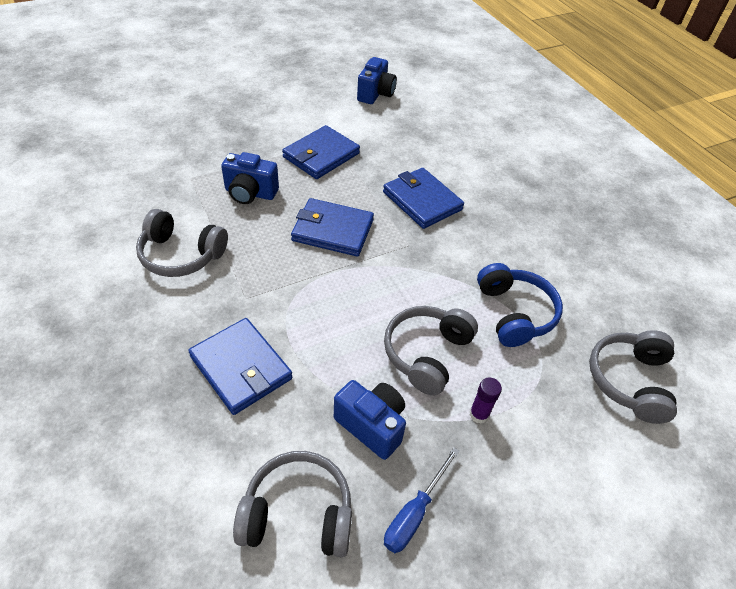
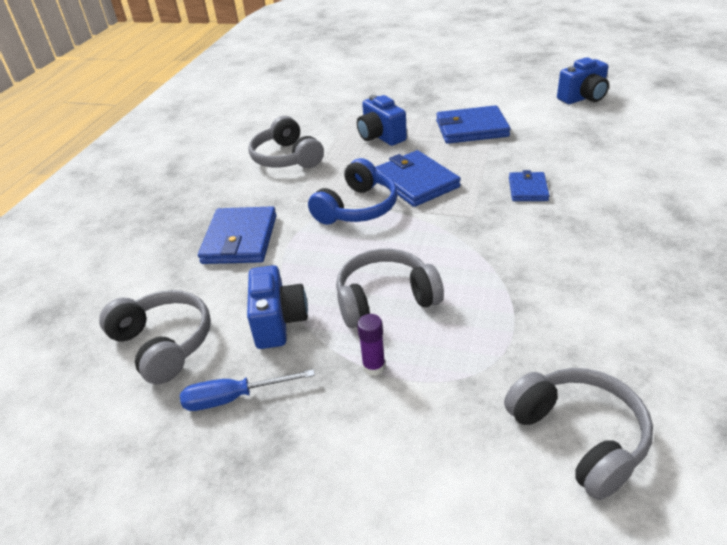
camera: 50 degrees right, 10 degrees down
blue wallet [383,168,464,229] -> blue wallet [509,170,549,201], size x0.59
blue headphones [477,263,563,347] -> blue headphones moved to [308,158,398,225]
grey headphones [589,330,677,424] -> grey headphones turned 90 degrees clockwise [504,368,653,500]

